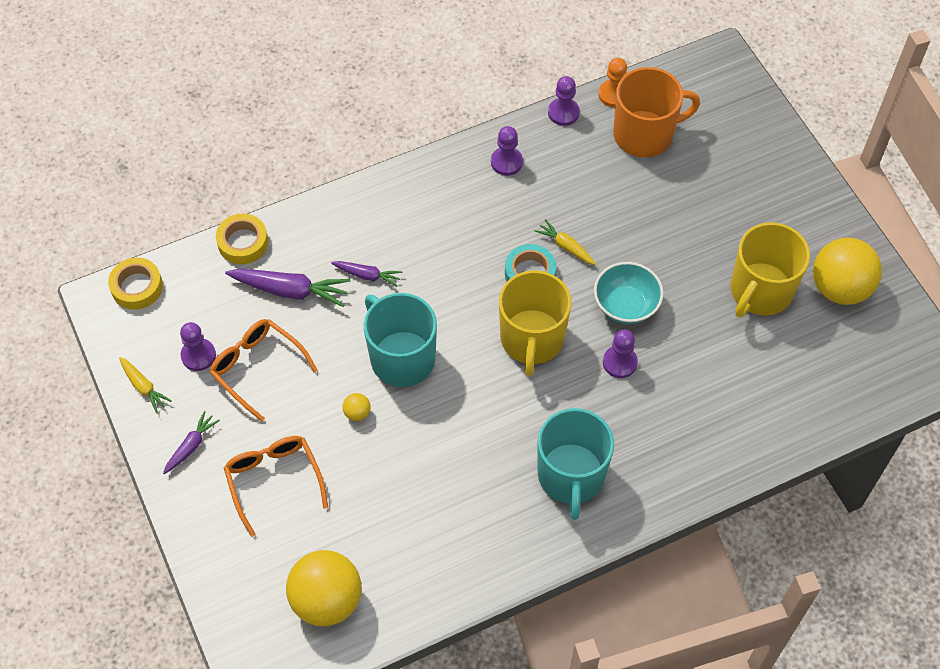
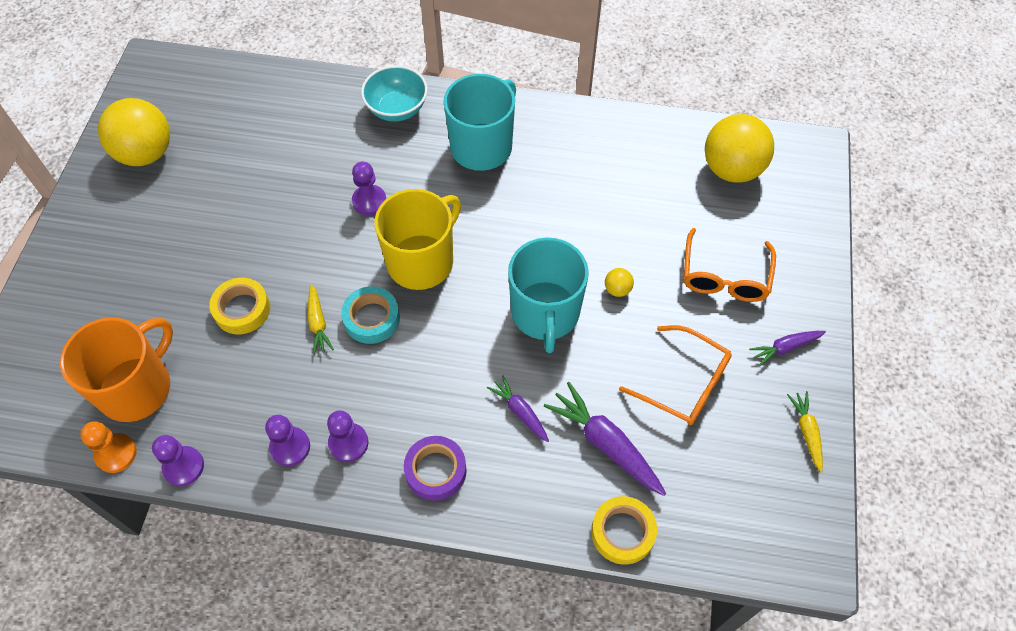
camera: 145 degrees left, 0 degrees up
yellow tape [108,258,163,309] -> yellow tape moved to [209,278,270,334]
purple pawn [180,322,216,371] -> purple pawn moved to [327,410,368,462]
orange glasses [210,319,318,422] -> orange glasses turned 45 degrees counterclockwise [619,325,732,425]
turquoise bowl [594,262,664,324] -> turquoise bowl moved to [361,65,428,122]
orange mug [613,67,700,158] -> orange mug turned 105 degrees clockwise [60,317,173,422]
yellow mug [731,222,810,317] -> none
none -> purple tape [404,436,467,501]

